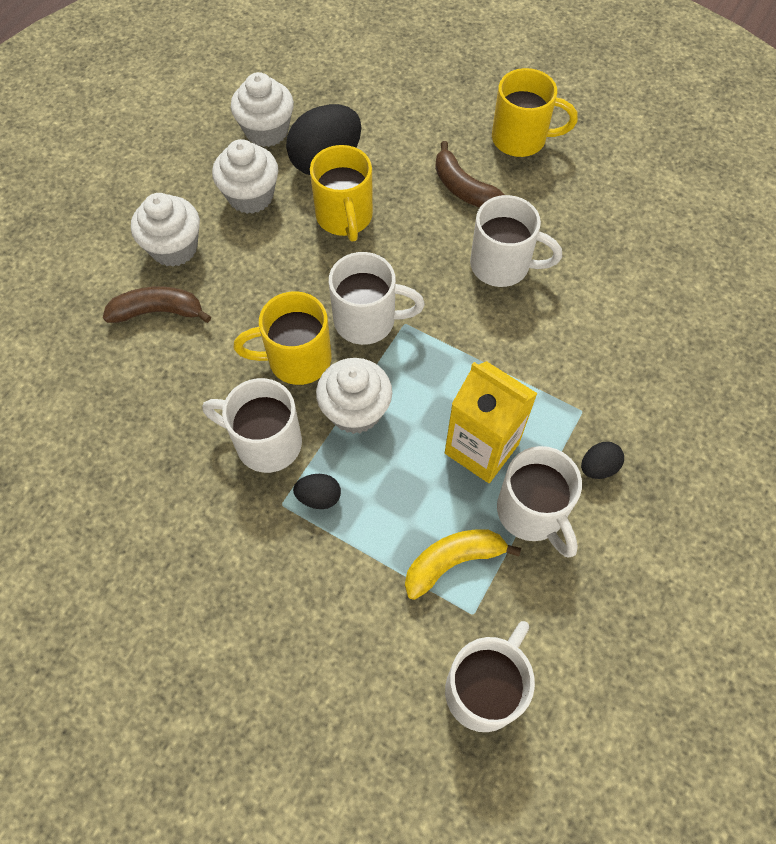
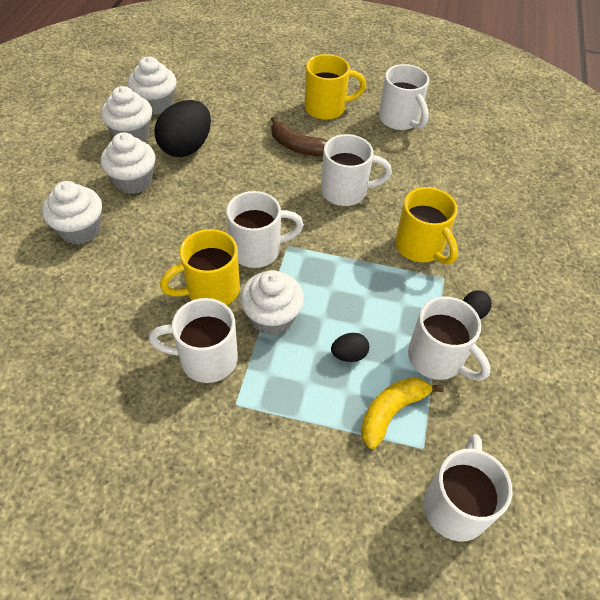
camera: 20 degrees left, 10 degrees down
brown banana [103,286,211,323] -> none
black egg [293,474,341,509] -> black egg moved to [331,333,369,362]
yellow mug [310,145,373,242] -> yellow mug moved to [395,187,458,264]
yellow carton [445,361,538,483] -> none
none -> white cupcake [128,57,176,115]
none -> white mug [379,64,429,130]

